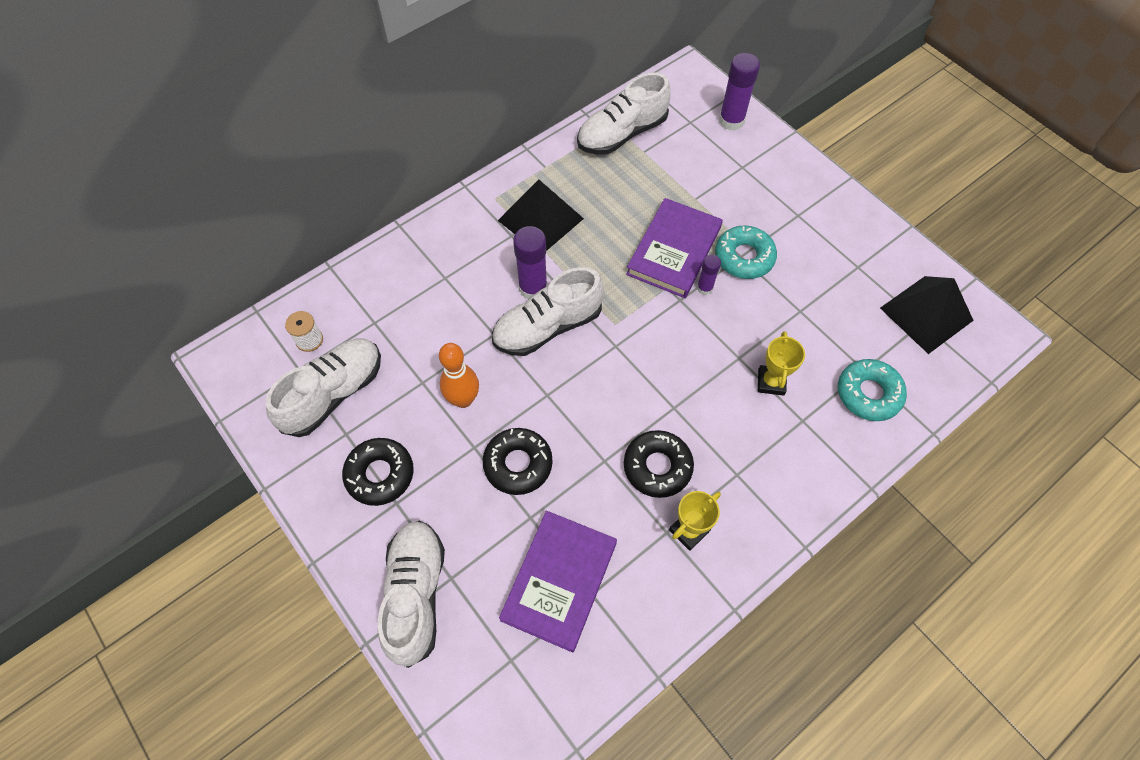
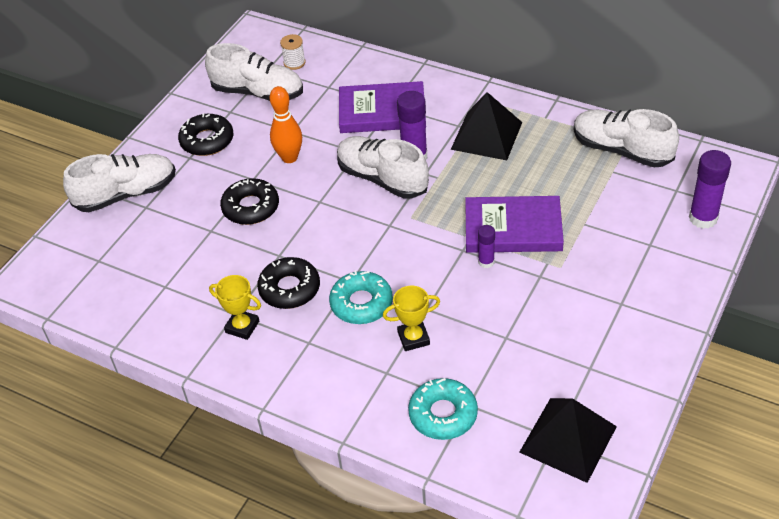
camera: 70 degrees right, 15 degrees down
purple book [499,511,617,652] -> purple book moved to [339,81,426,133]
turquoise donut [715,225,777,279] -> turquoise donut moved to [329,271,393,324]

